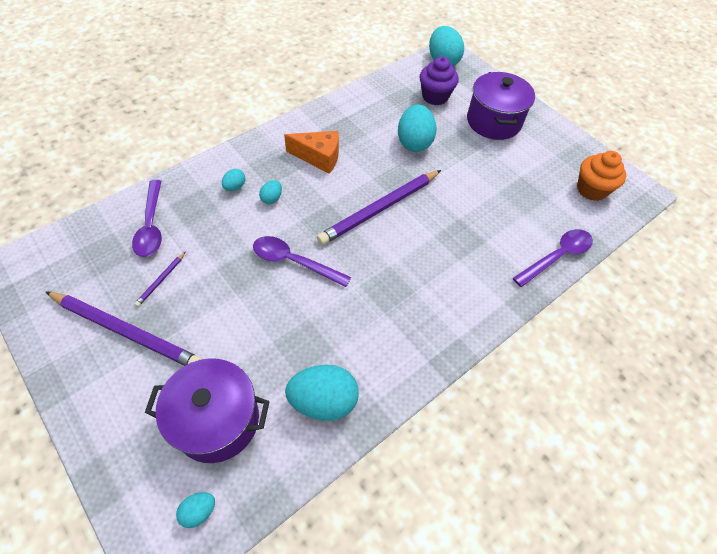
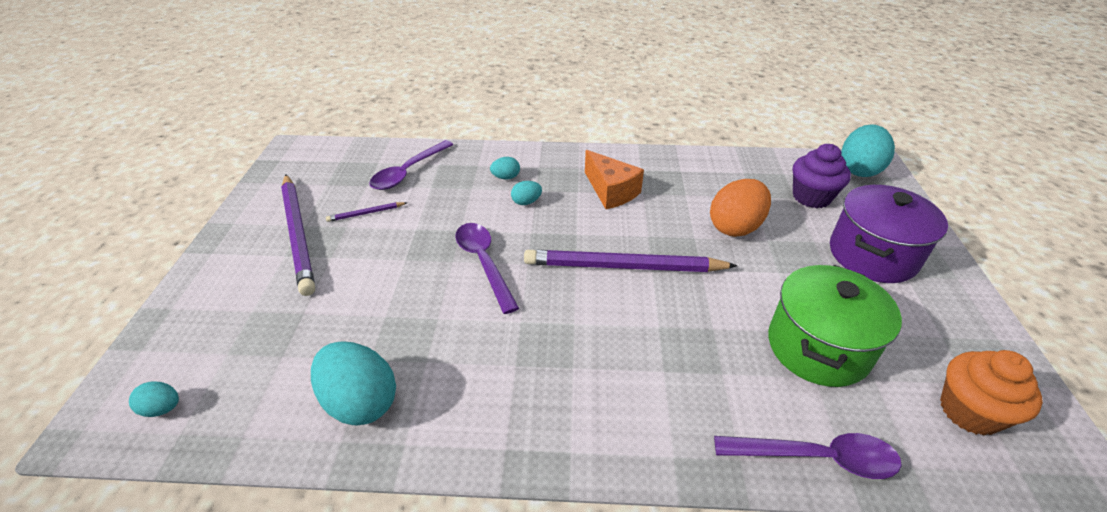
camera: 45 degrees right, 15 degrees down
purple pot [145,358,270,463] -> none
turquoise egg [398,104,436,152] -> orange egg [710,179,771,237]
none -> green pot [768,265,902,387]

